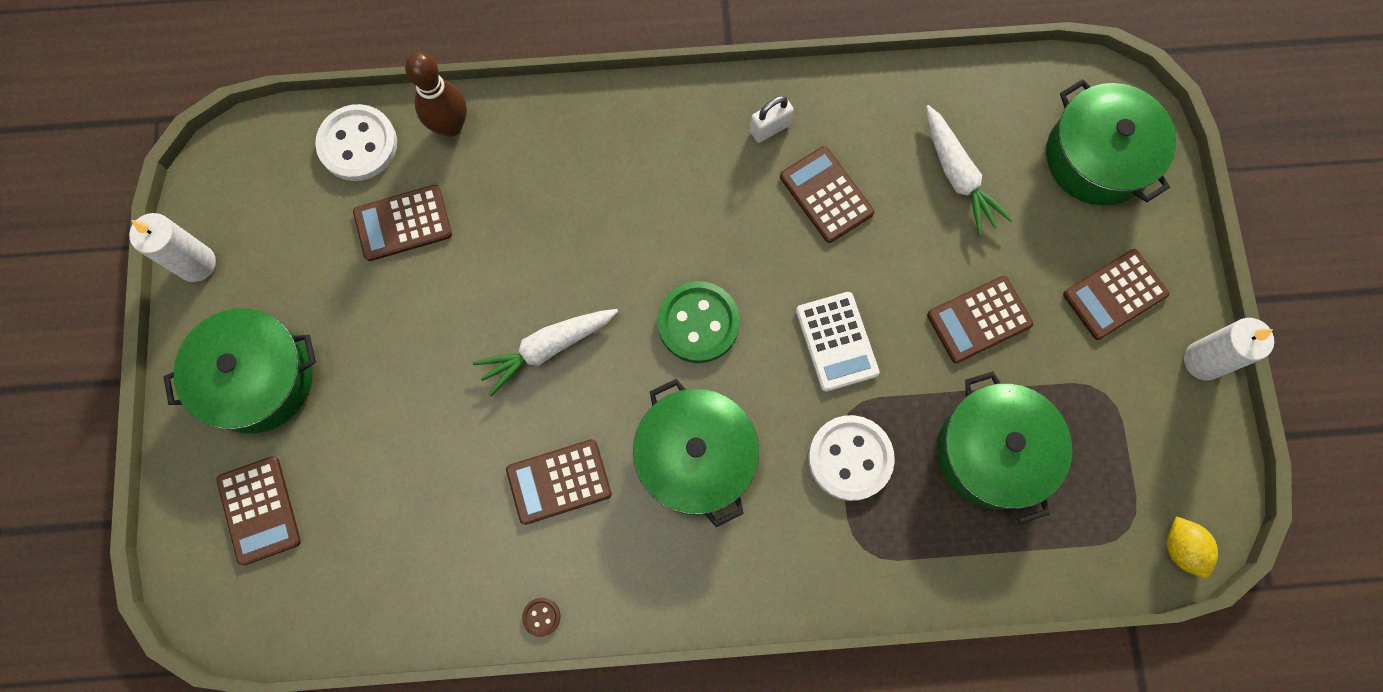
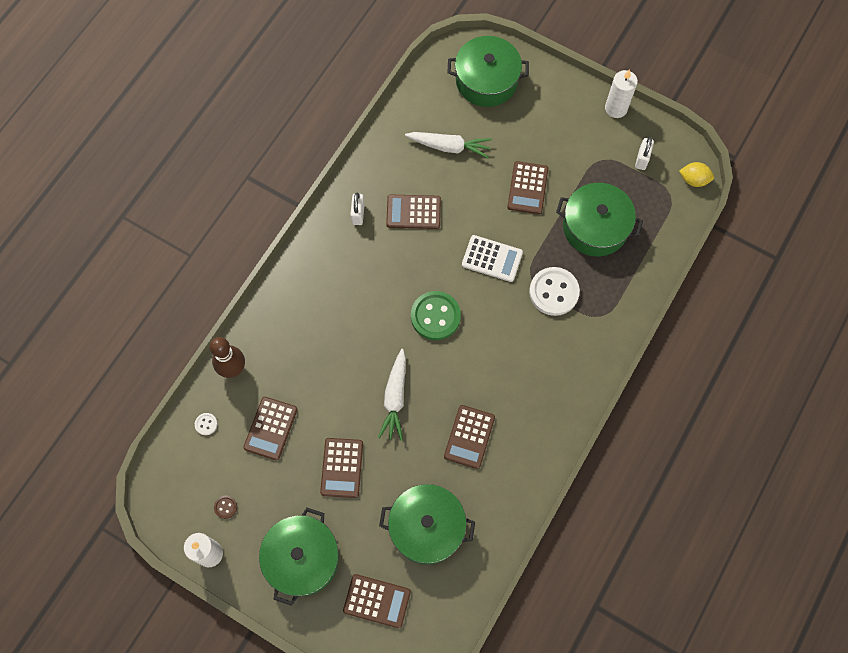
camera: 55 degrees left, 5 degrees down
white button [315,104,397,181] -> white button [195,413,217,435], size x0.43
brown button [522,598,560,637] -> brown button moved to [214,496,237,519]
green pot [633,379,759,527] -> green pot moved to [379,484,475,565]
brown calculator [1063,249,1169,340] -> brown calculator moved to [320,438,363,498]
none -> white padlock [635,137,654,170]

